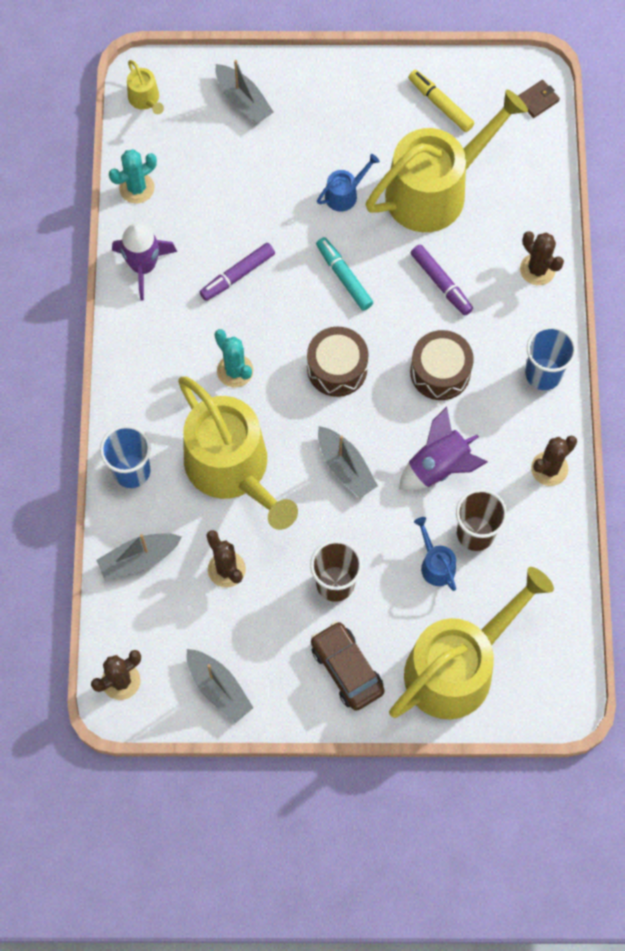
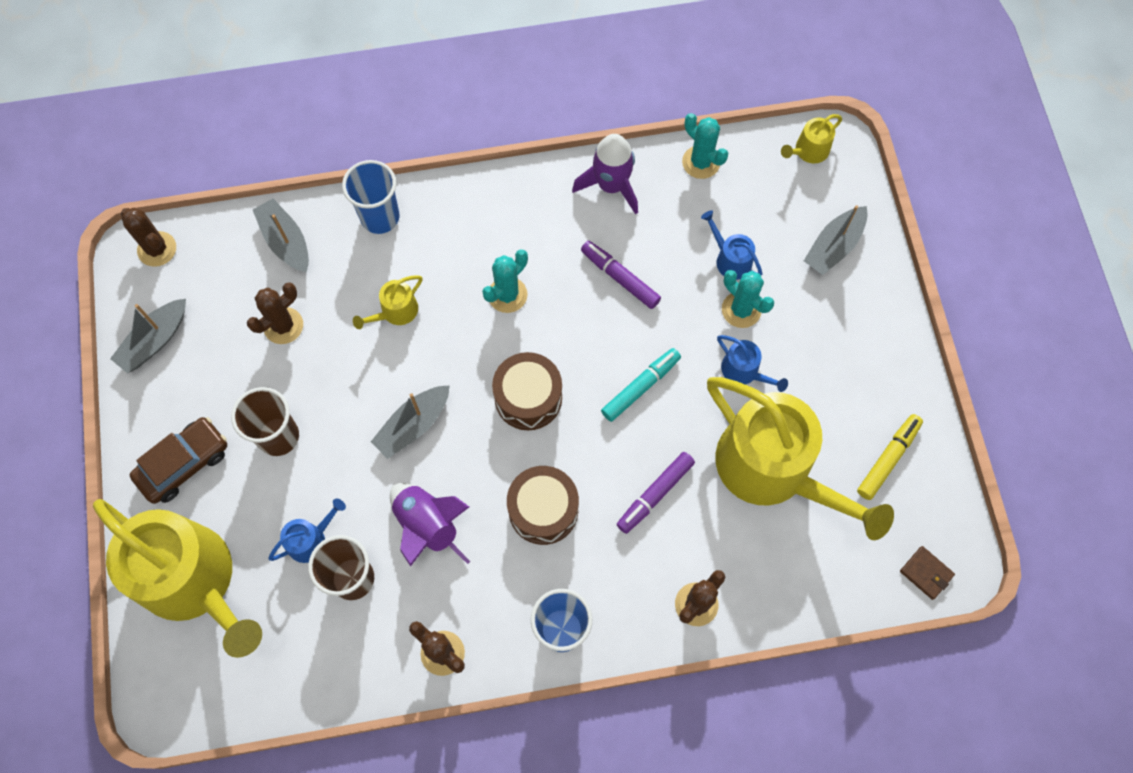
camera: 80 degrees right, 0 degrees up
yellow watering can [178,376,298,530] -> yellow watering can [353,275,423,329], size x0.40
none -> blue watering can [701,210,762,280]
none -> turquoise cactus [722,270,774,328]

